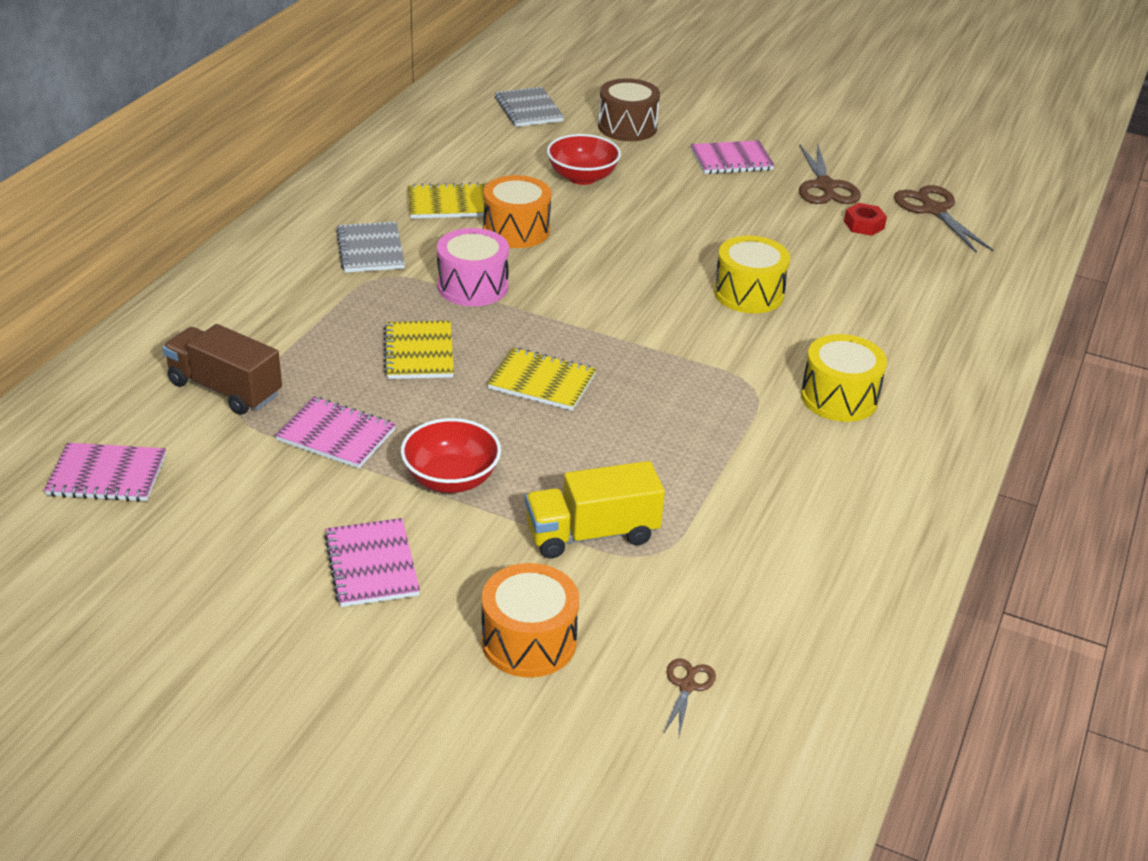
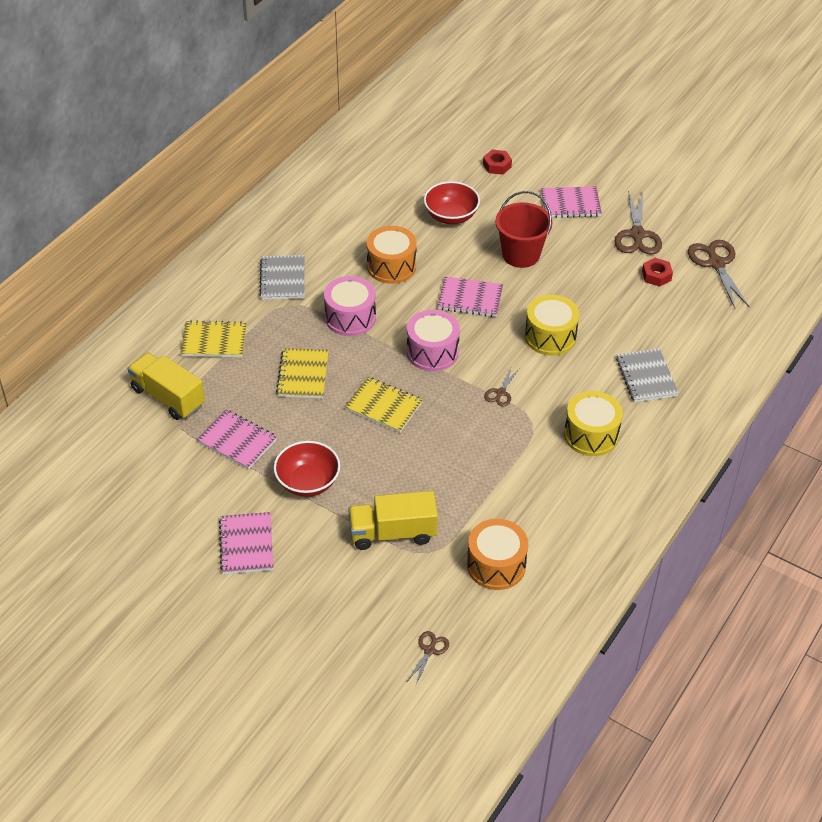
camera: 10 degrees right, 10 degrees up
pink notebook [44,443,166,502] -> pink notebook moved to [438,276,503,317]
brown truck [163,324,282,415] -> yellow truck [128,353,205,420]
yellow notebook [408,182,485,219] -> yellow notebook moved to [180,320,247,357]
orange drum [481,563,579,678] -> orange drum moved to [467,519,528,590]
grey notebook [495,87,564,127] -> grey notebook moved to [616,348,679,402]
brown drum [598,78,660,141] -> red nut [483,150,512,175]
none -> pink drum [407,310,460,371]
none -> brown scissors [484,366,519,407]
none -> red bucket [495,191,553,268]

